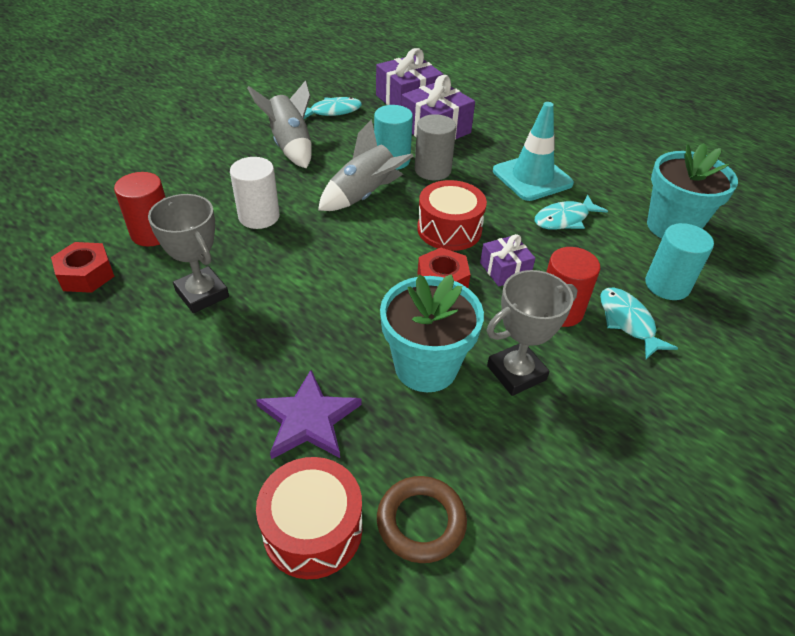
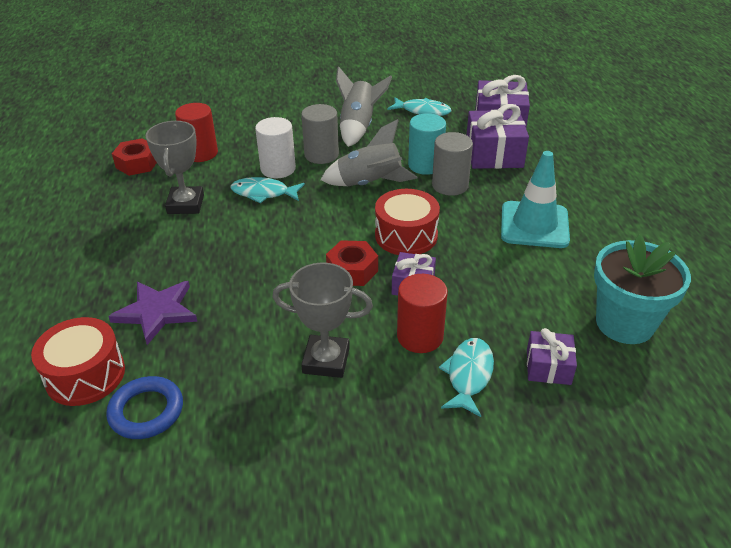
camera: 40 degrees right, 5 degrees down
brown ring [377,476,467,563] -> blue ring [106,376,183,439]
turquoise flower pot [380,274,484,392] -> none
turquoise fish [534,194,608,230] -> turquoise fish moved to [231,177,305,203]
turquoise cylinder [645,223,714,300] -> purple gift [527,328,577,385]
none -> grey cylinder [301,104,339,164]

